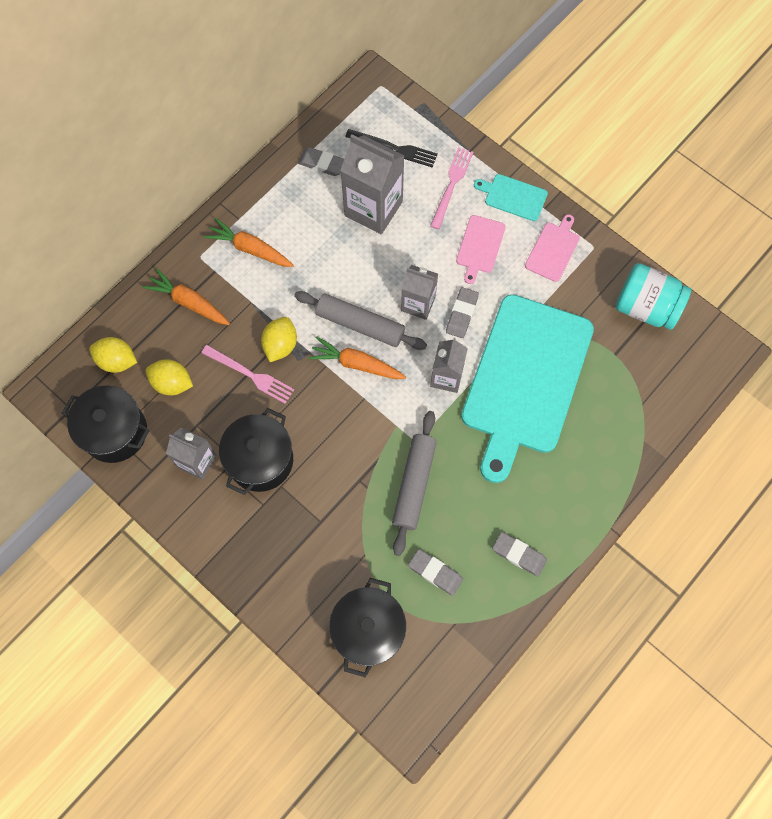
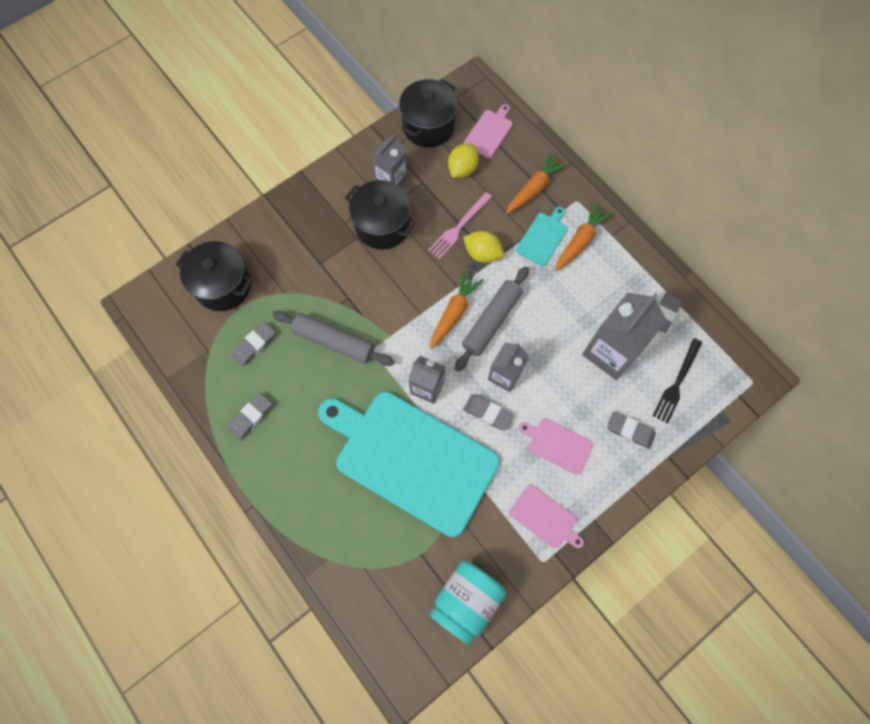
camera: 100 degrees right, 0 degrees up
yellow lemon [89,337,137,373] -> pink cutting board [464,104,513,158]
pink fork [430,147,473,230] -> grey eraser [607,412,656,449]
turquoise cutting board [474,174,548,221] -> turquoise cutting board moved to [516,207,568,266]

